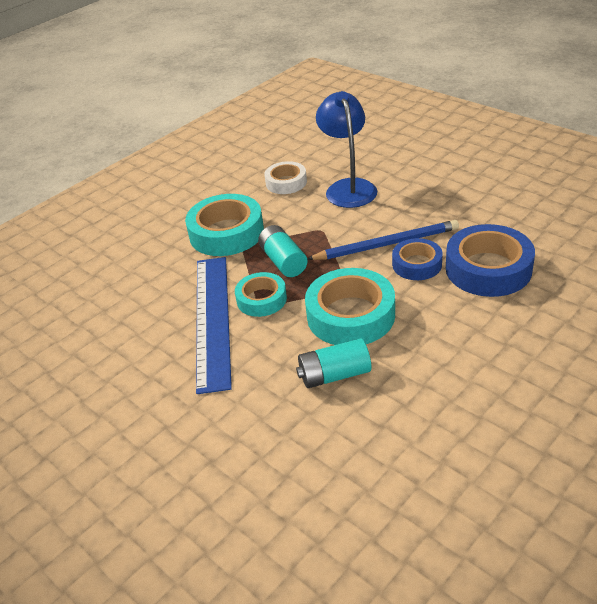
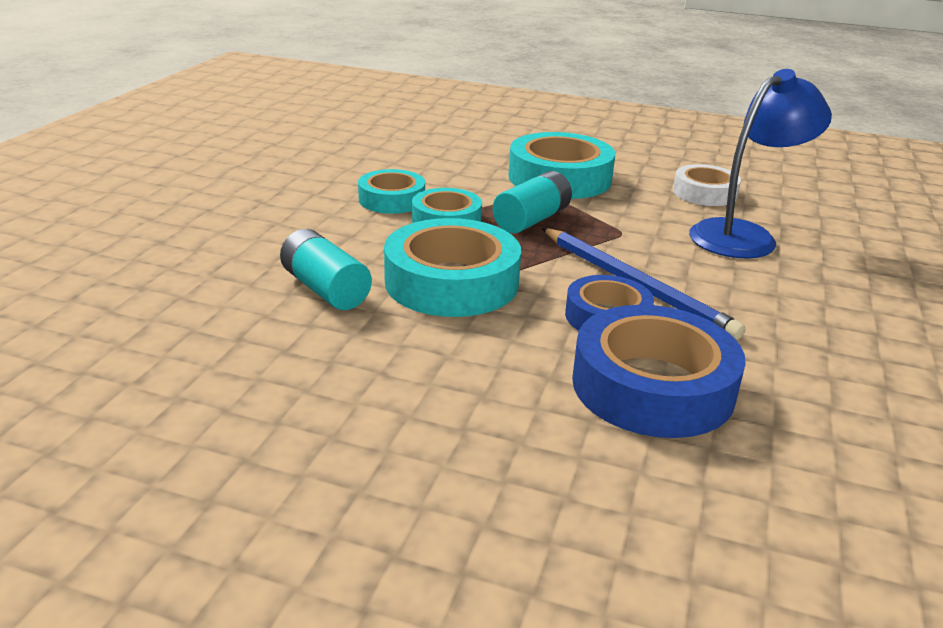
camera: 60 degrees right, 10 degrees down
blue ruler [196,257,232,394] -> turquoise tape [358,169,425,214]

